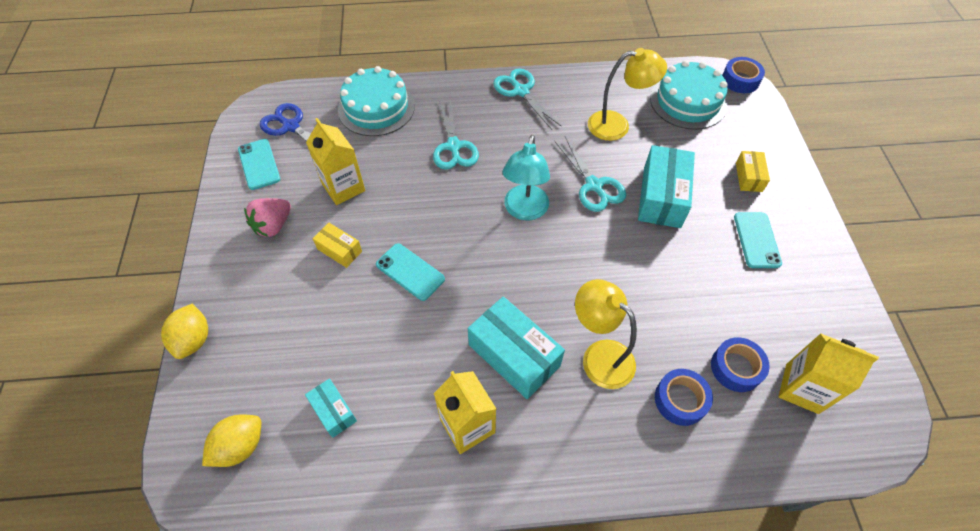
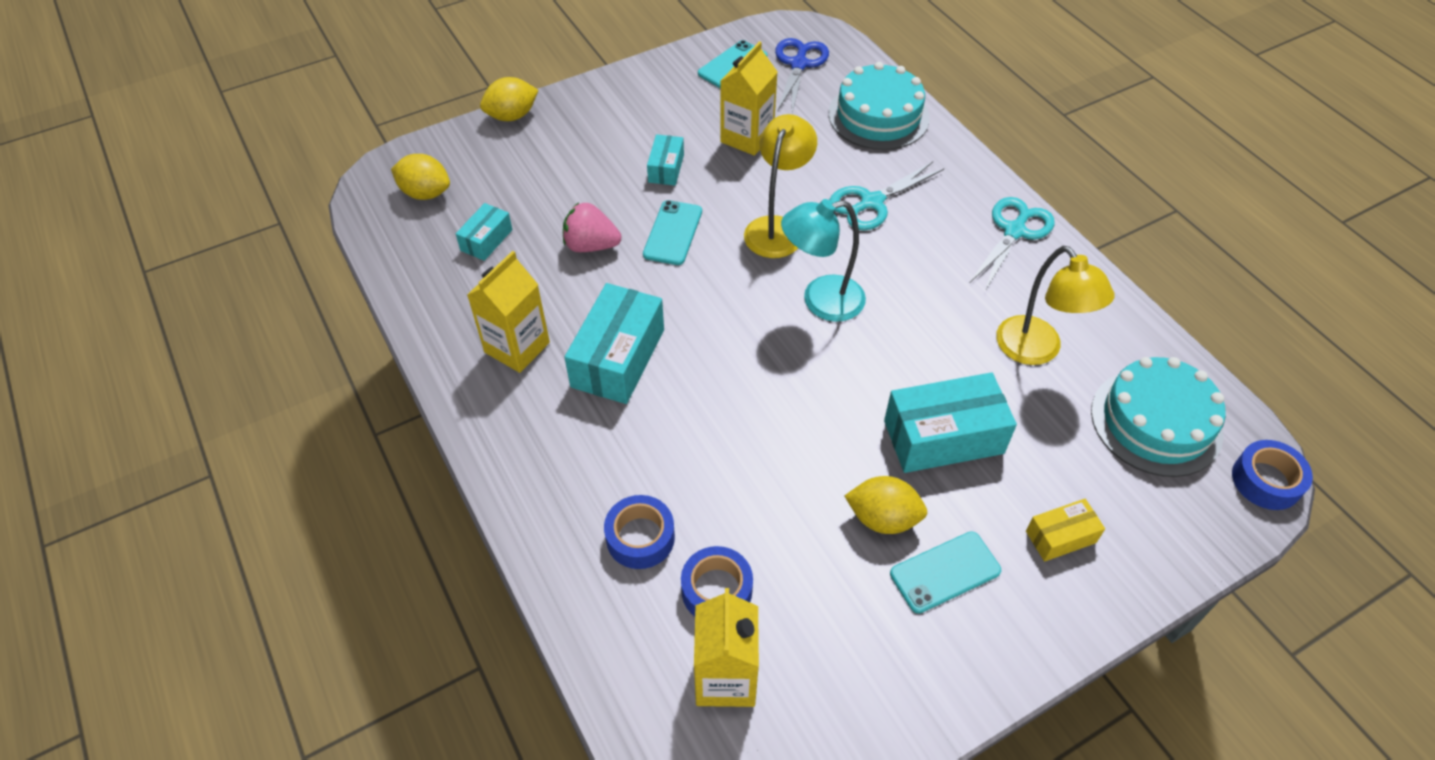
camera: 65 degrees right, 5 degrees down
pink strawberry [244,198,291,237] -> pink strawberry moved to [563,203,622,252]
yellow box [313,223,362,268] -> turquoise box [647,134,684,186]
turquoise scissors [554,137,626,212] -> none
yellow lamp [575,279,637,389] -> yellow lamp moved to [744,114,817,258]
none -> yellow lemon [845,476,928,534]

